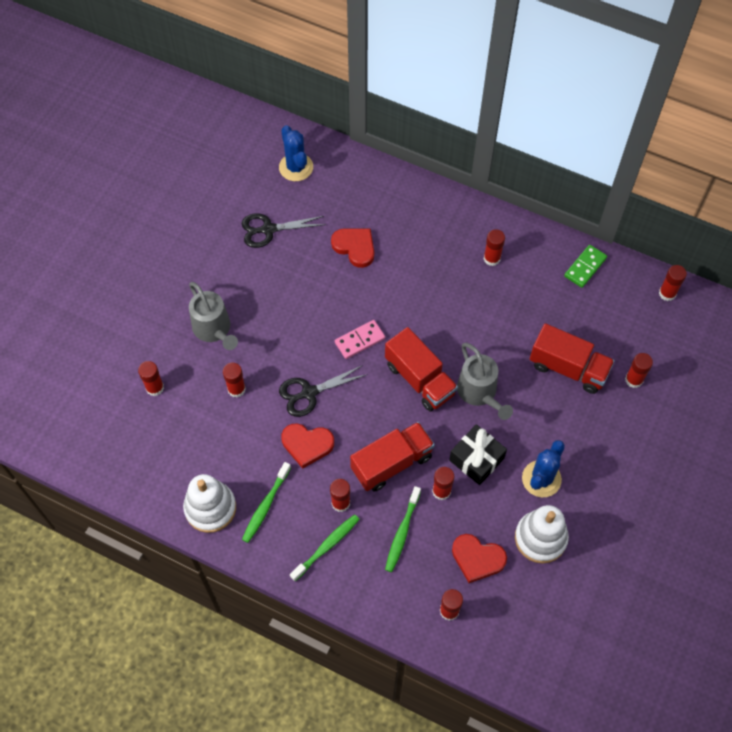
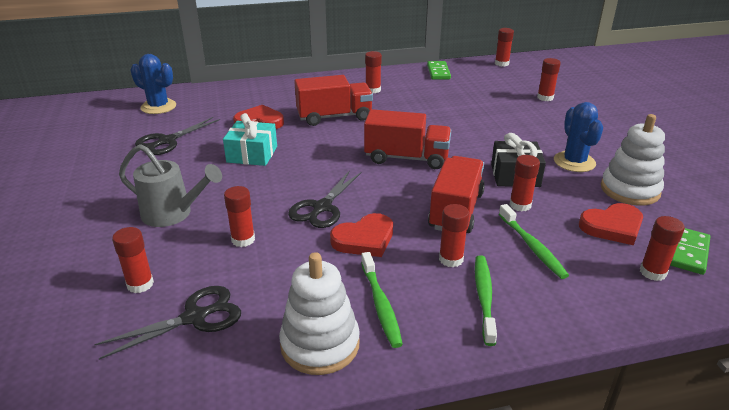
camera: 40 degrees left, 30 degrees down
pink domino [335,320,385,359] -> none
grey watering can [457,343,513,420] -> none
red truck [530,323,615,394] -> red truck moved to [294,75,373,126]
none -> black scissors [94,286,241,360]
none -> turquoise gift [223,113,277,166]
none -> green domino [670,228,710,275]

